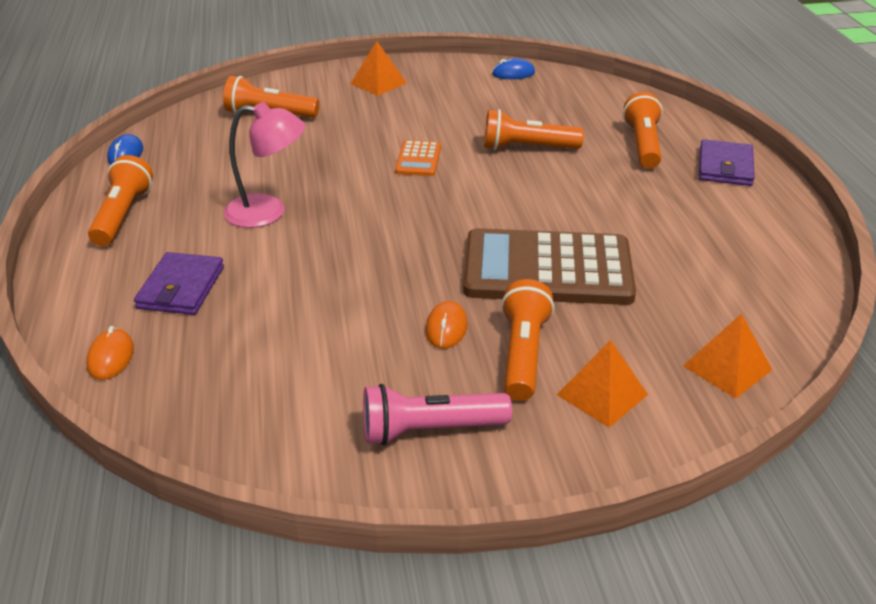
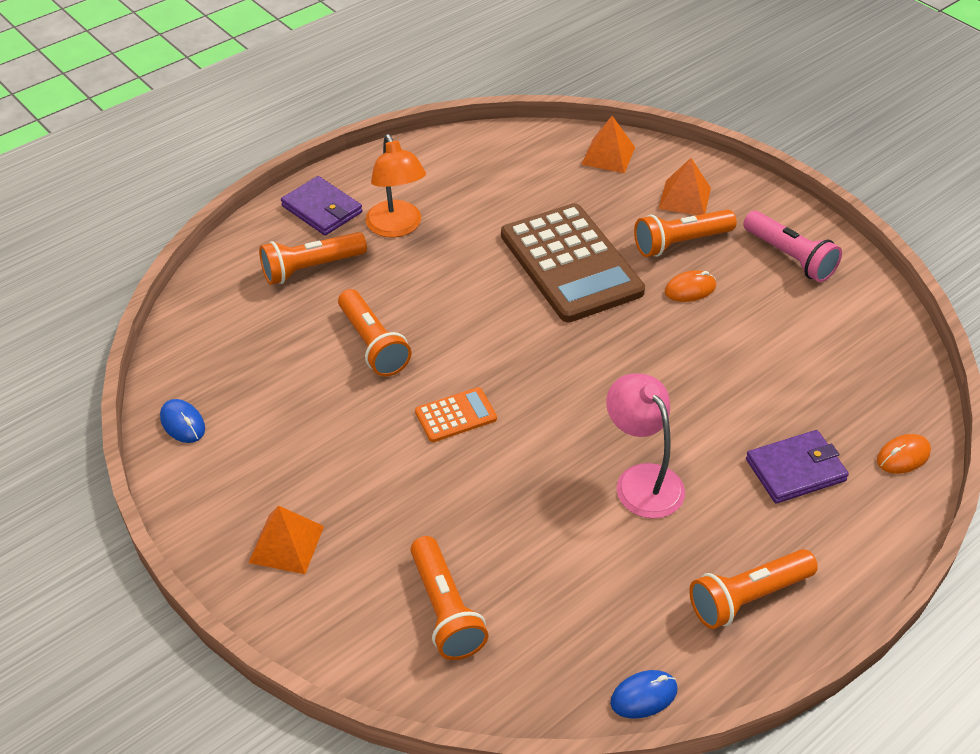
camera: 120 degrees left, 10 degrees up
purple wallet [699,139,755,186] -> purple wallet turned 60 degrees clockwise [281,176,362,236]
none -> orange lamp [365,134,426,237]

